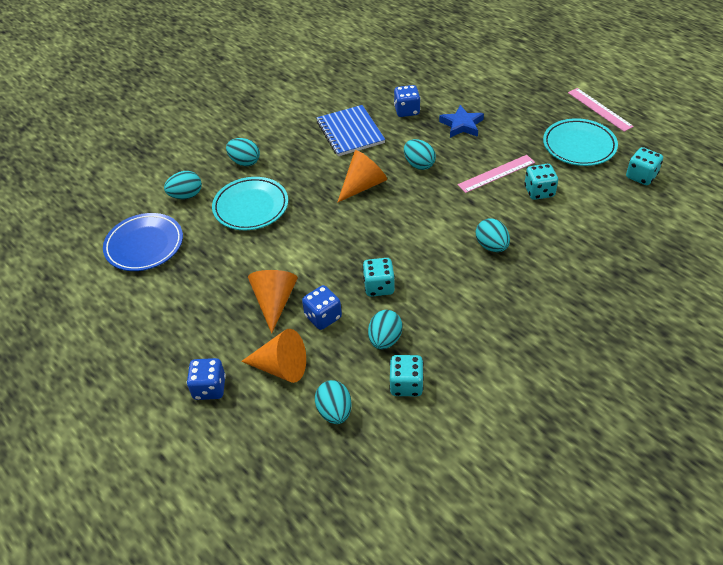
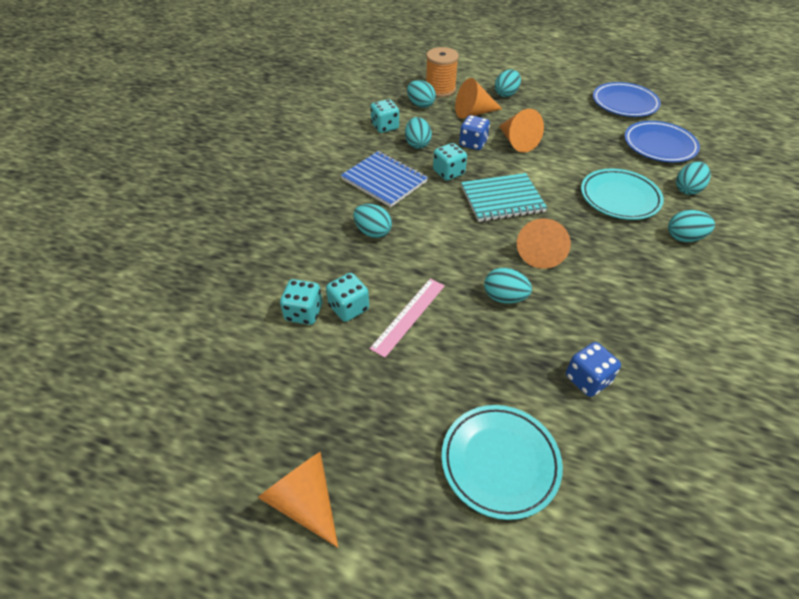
camera: 150 degrees right, 0 degrees up
blue dice [187,358,226,400] -> turquoise egg [495,69,521,97]
blue notebook [317,105,385,156] -> blue notebook moved to [341,151,428,207]
blue star [439,105,484,138] -> none
turquoise plate [543,118,618,166] -> turquoise plate moved to [441,405,563,520]
pink ruler [568,88,634,132] -> orange cone [258,452,338,548]
turquoise dice [626,147,663,185] -> turquoise dice moved to [280,279,322,325]
none -> orange spool [426,47,459,97]
none -> turquoise notebook [461,173,547,222]
none -> blue plate [593,82,661,117]

